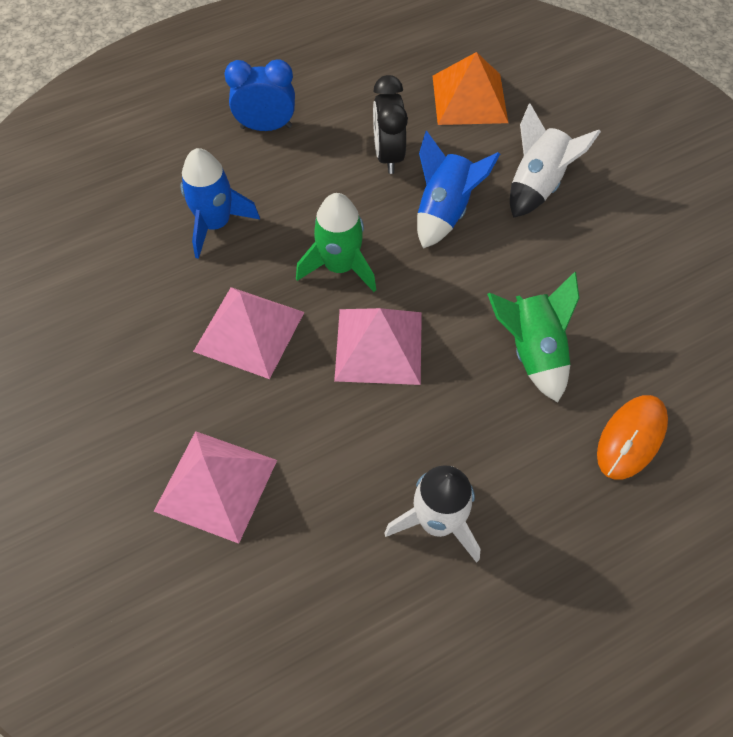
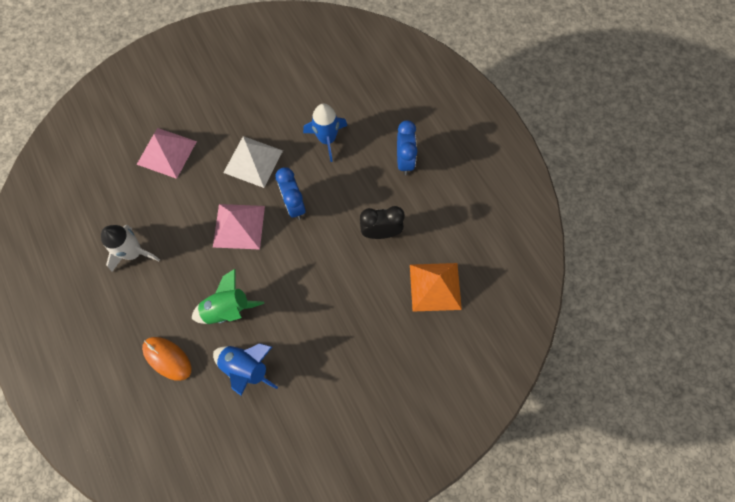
camera: 90 degrees right, 10 degrees up
pink pyramid [193,287,304,379] -> white pyramid [223,136,283,188]
green rocket [296,193,376,292] -> blue clock [276,167,306,220]
blue rocket [417,130,500,249] -> blue rocket moved to [213,344,278,396]
white rocket [510,103,601,218] -> none

